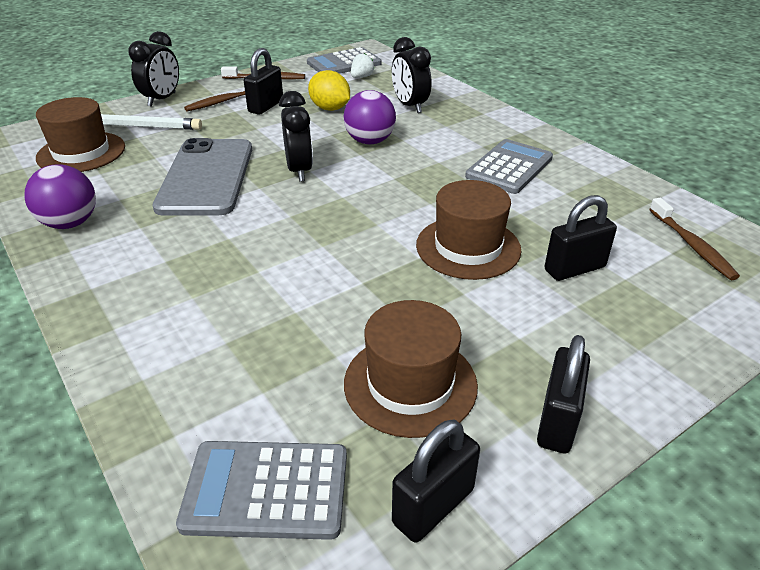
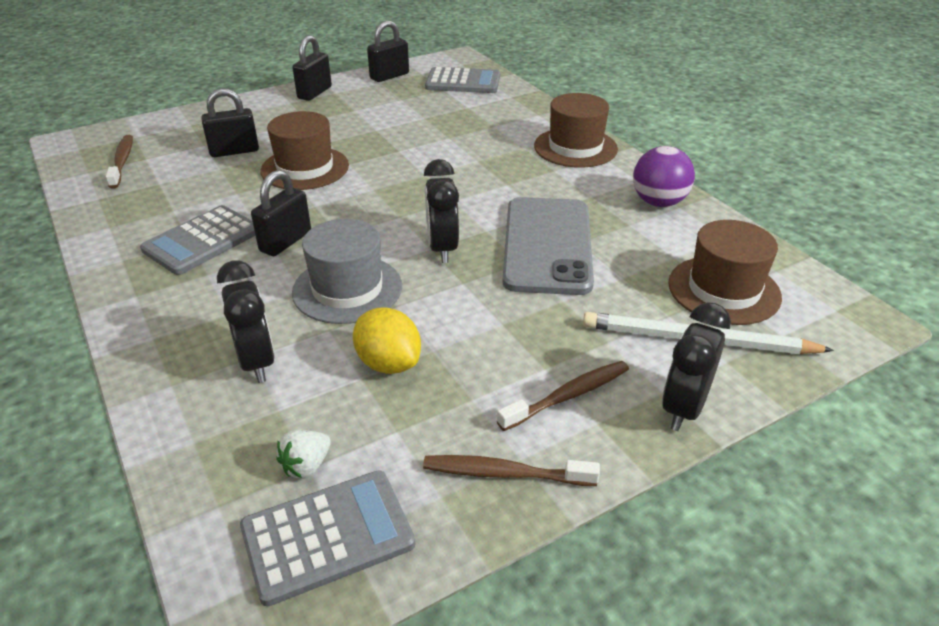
camera: 175 degrees left, 0 degrees up
black padlock [244,48,283,115] -> black padlock moved to [251,170,311,256]
purple ball [343,90,396,144] -> grey hat [292,219,402,324]
brown hat [344,300,478,438] -> brown hat moved to [534,93,618,168]

